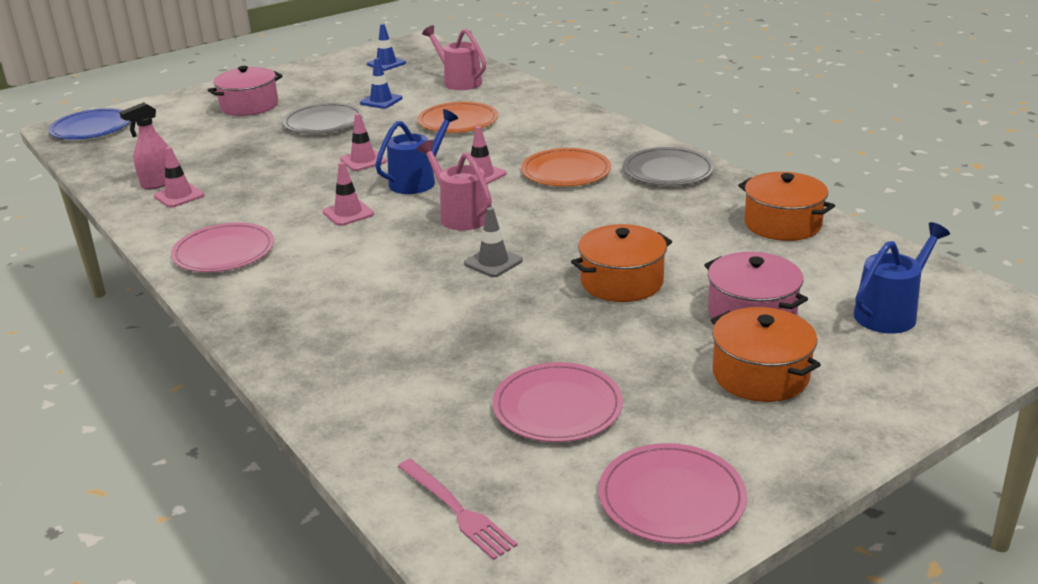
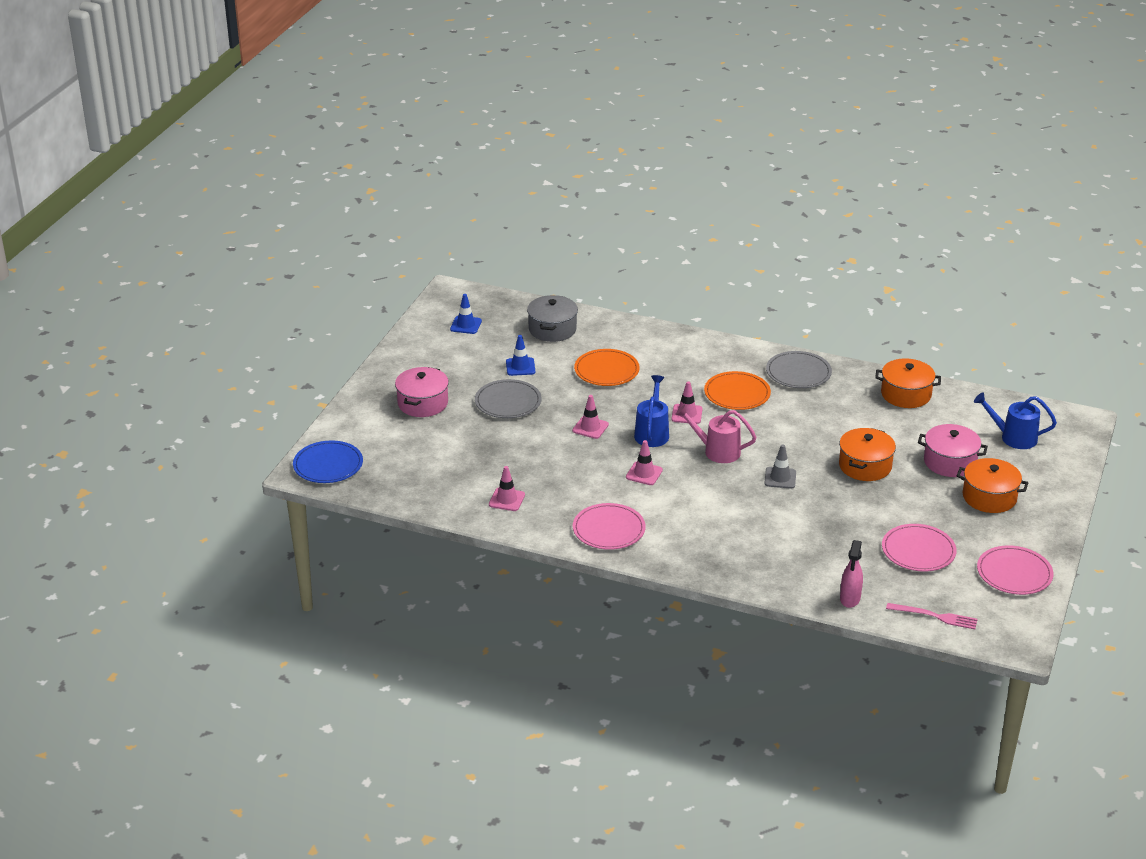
camera: 35 degrees left, 5 degrees up
pink spray bottle [119,102,168,189] -> pink spray bottle moved to [840,540,863,608]
pink watering can [422,25,486,90] -> grey pot [527,295,578,342]
blue watering can [854,222,950,334] -> blue watering can turned 90 degrees counterclockwise [974,393,1057,449]

